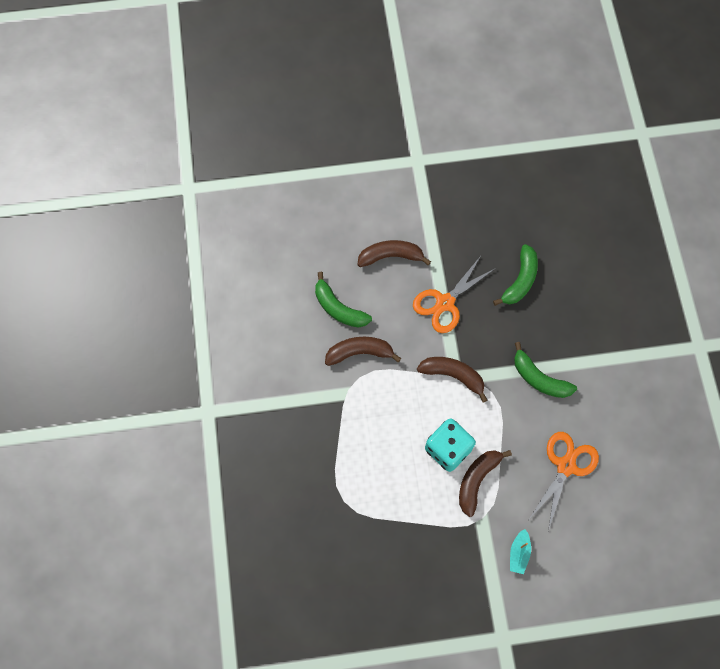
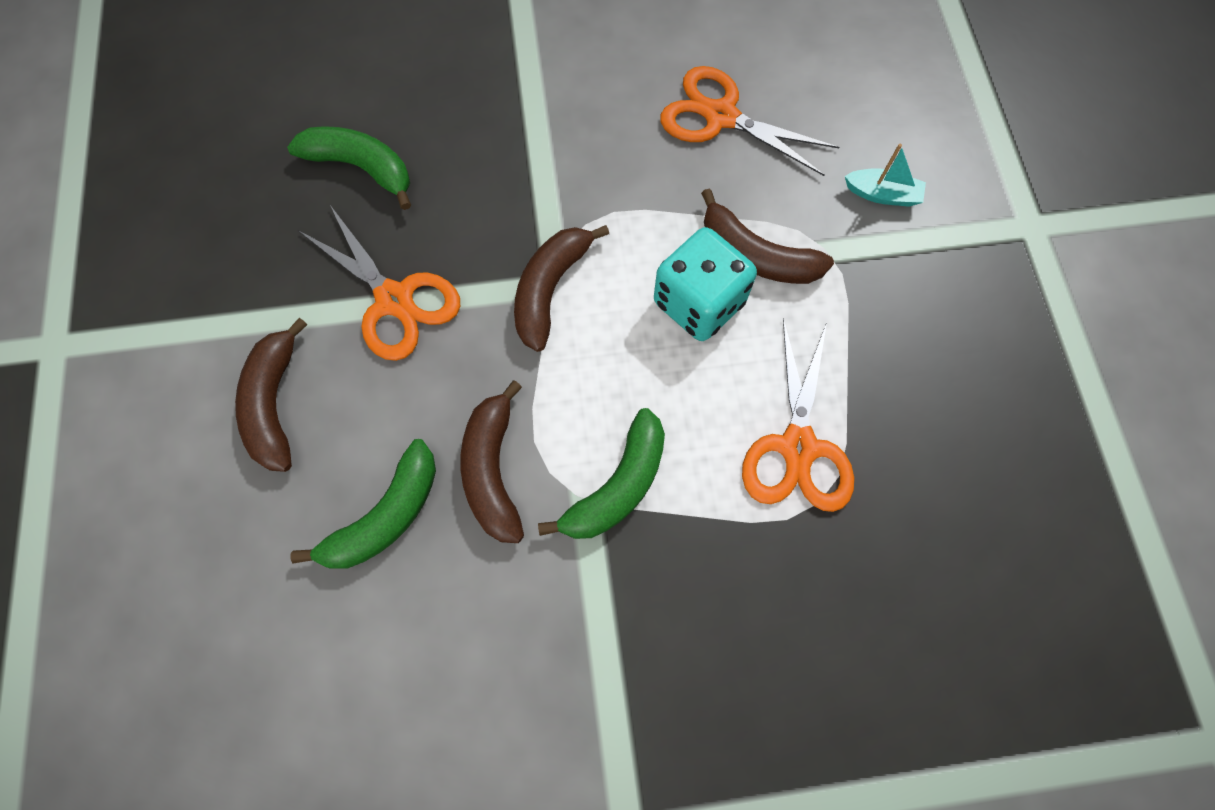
camera: 90 degrees left, 0 degrees up
green banana [514,342,577,398] -> green banana moved to [538,408,665,539]
none -> orange scissors [742,318,854,512]

